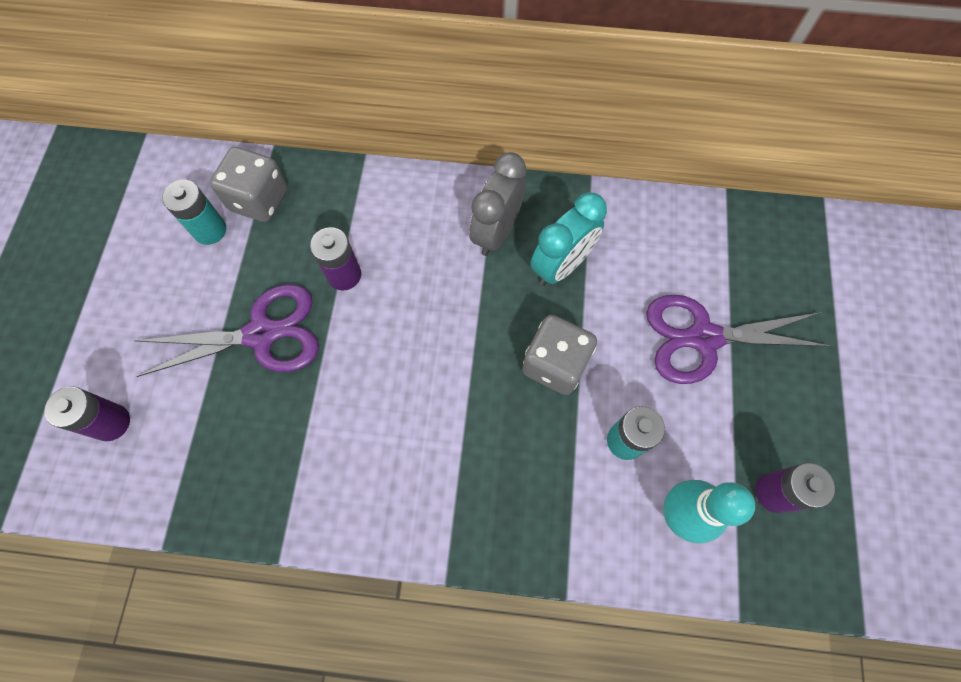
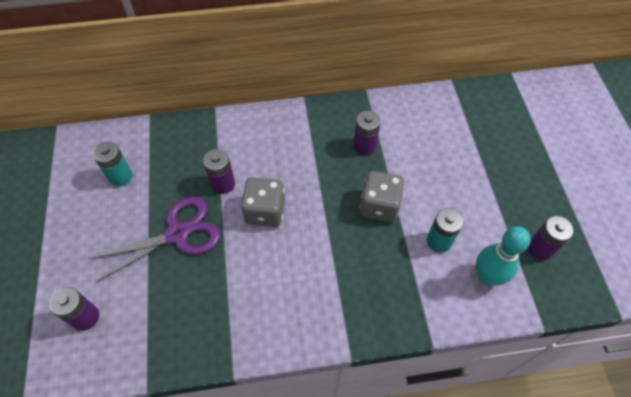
camera: 15 degrees left, 10 degrees down
grey dice [210,147,288,222] -> grey dice moved to [241,177,285,227]
grey clock [469,152,526,256] -> none
turquoise clock [531,192,607,286] -> purple battery [353,111,381,156]
purple scissors [646,295,831,384] -> none

